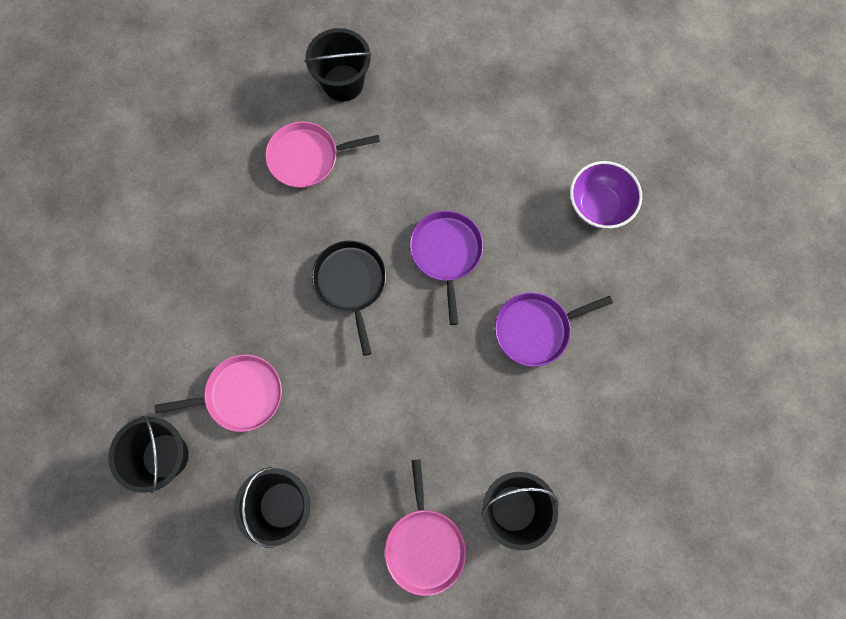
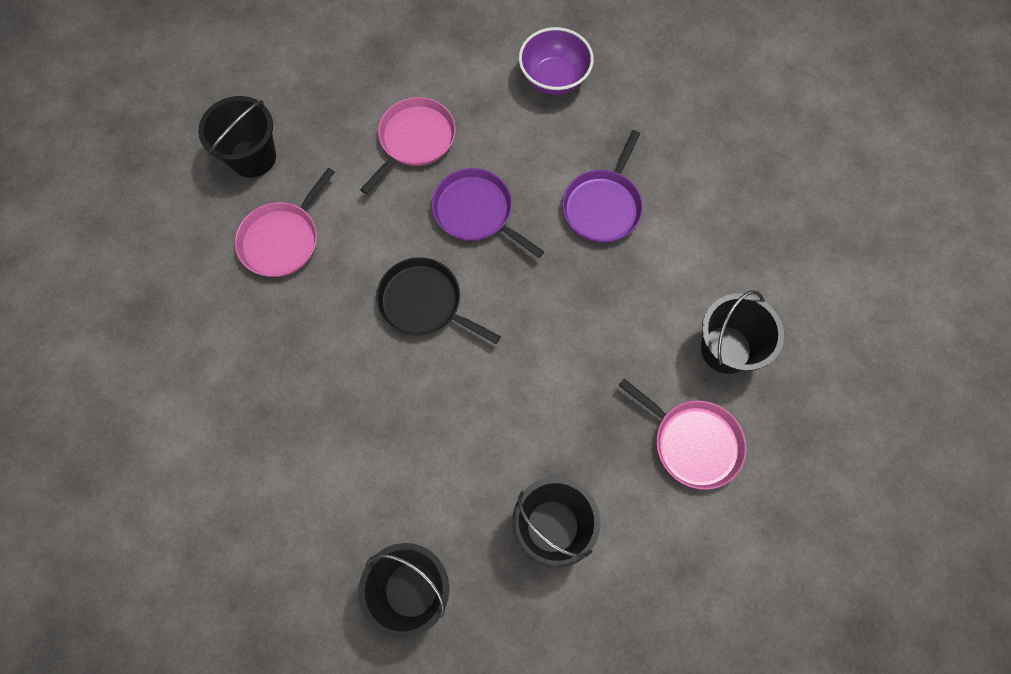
camera: 45 degrees left, 5 degrees down
pink pan [154,354,282,432] -> pink pan moved to [360,97,456,194]

